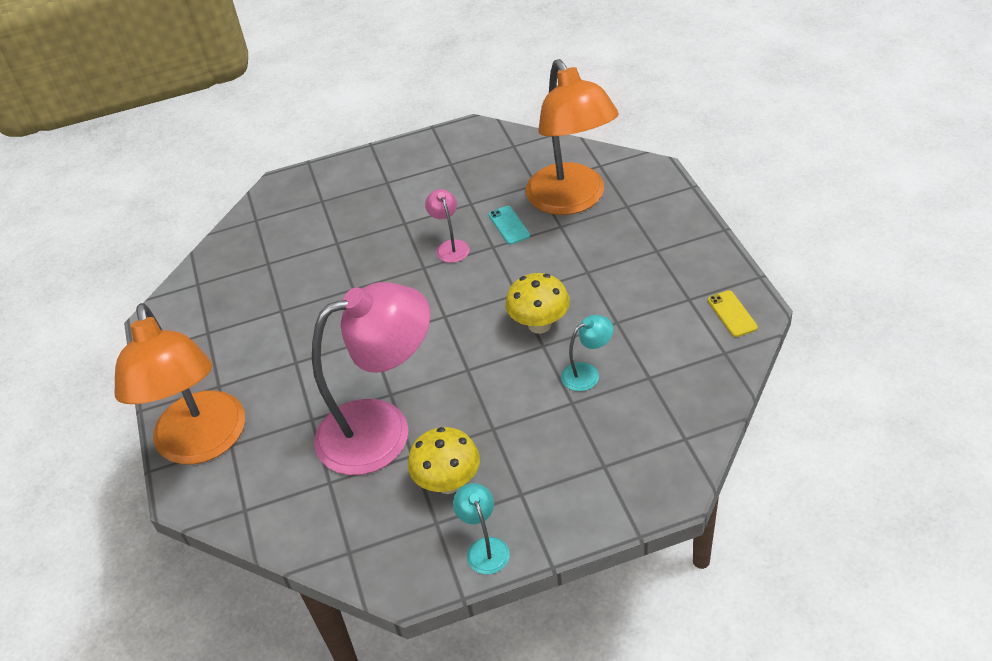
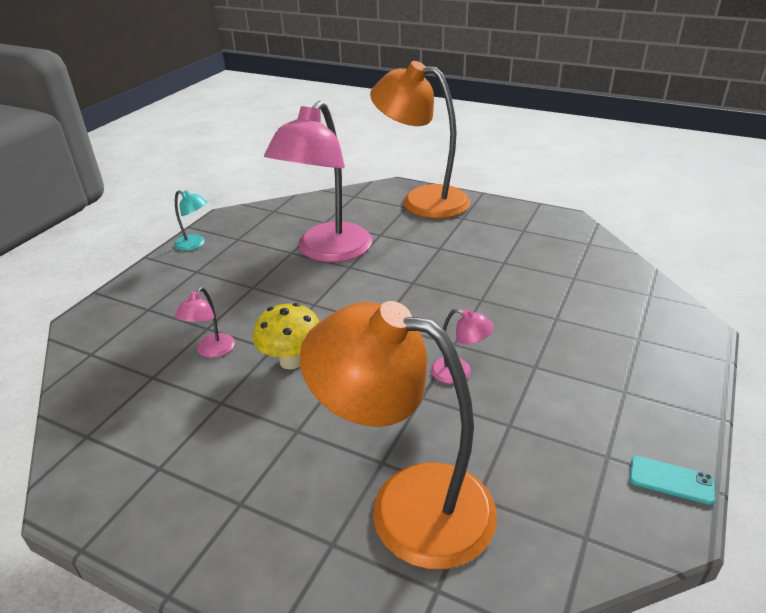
camera: 130 degrees right, 10 degrees down
yellow mushroom [408,427,480,494] -> none
turquoise phone [489,206,530,245] -> turquoise phone moved to [630,456,715,505]
turquoise lamp [561,315,613,391] -> pink lamp [175,287,235,358]
yellow phone [708,290,758,337] -> none

